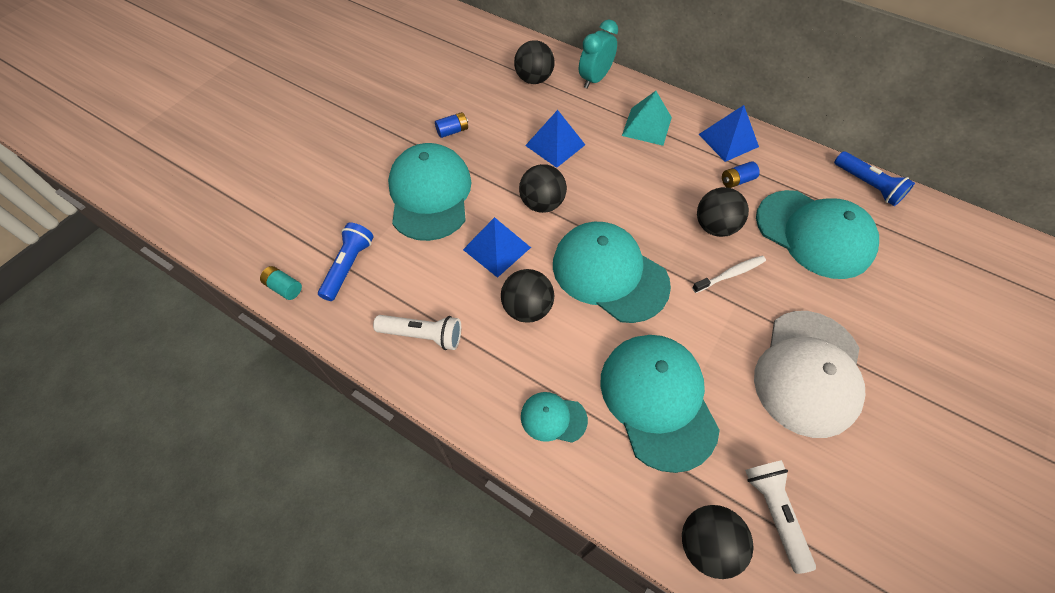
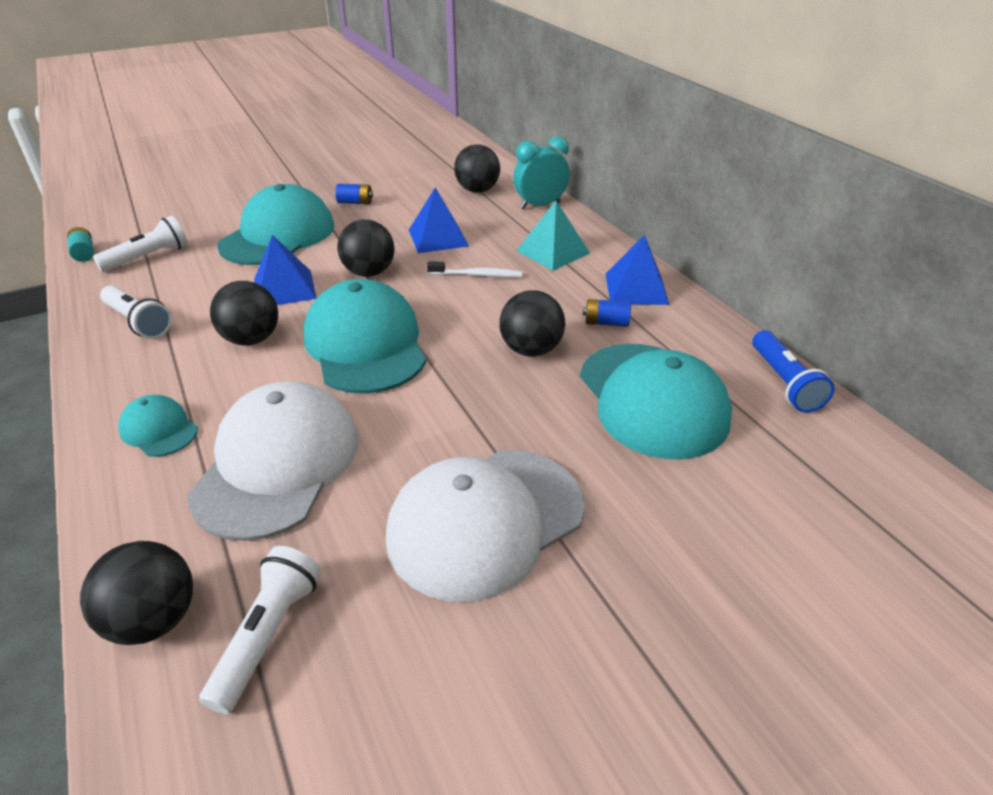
camera: 30 degrees right, 20 degrees down
blue flashlight [318,223,373,301] -> white flashlight [93,216,188,272]
turquoise cap [600,335,720,473] -> white cap [187,381,358,541]
white toothbrush [692,255,766,293] -> white toothbrush moved to [427,261,522,277]

